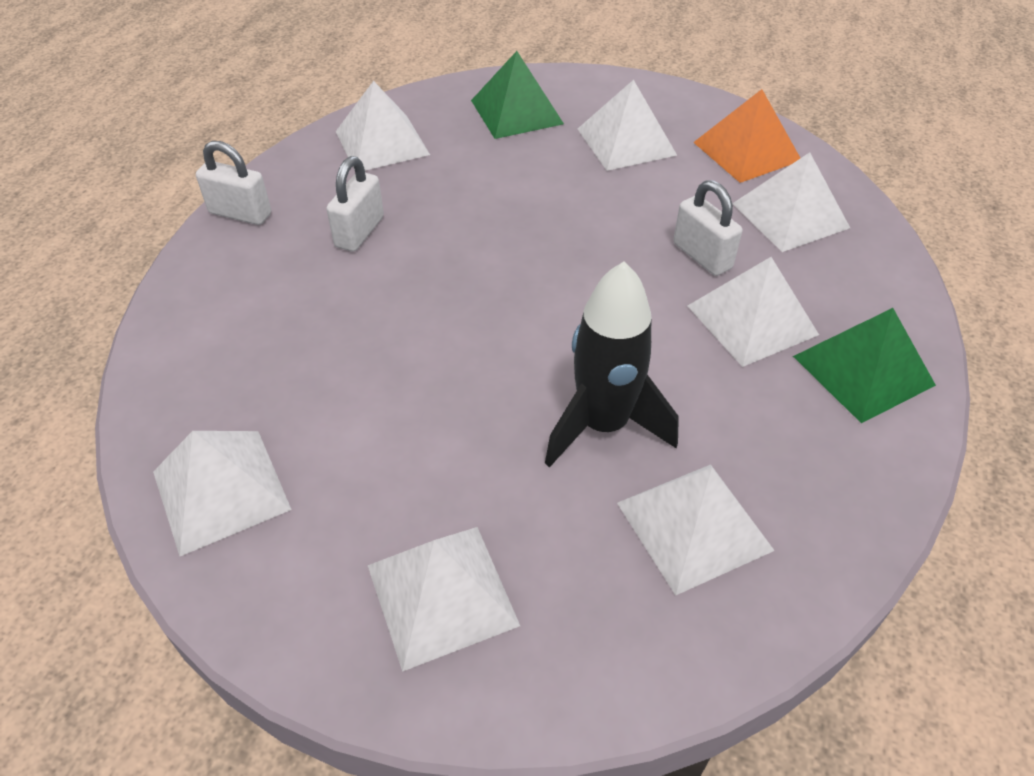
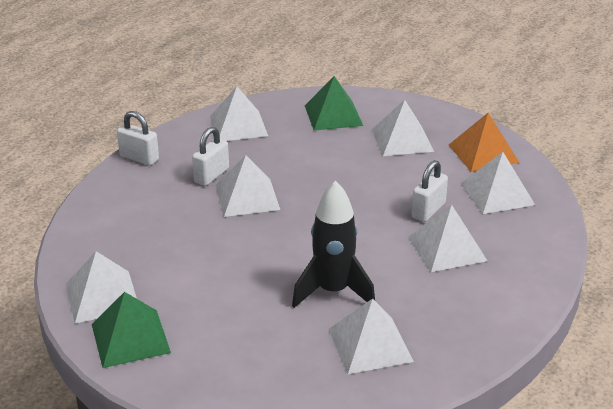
camera: 10 degrees right, 15 degrees down
white pyramid [368,527,520,672] -> white pyramid moved to [216,155,280,217]
white padlock [673,180,742,276] -> white padlock turned 60 degrees clockwise [411,160,448,222]
green pyramid [793,308,936,423] -> green pyramid moved to [92,292,171,368]

